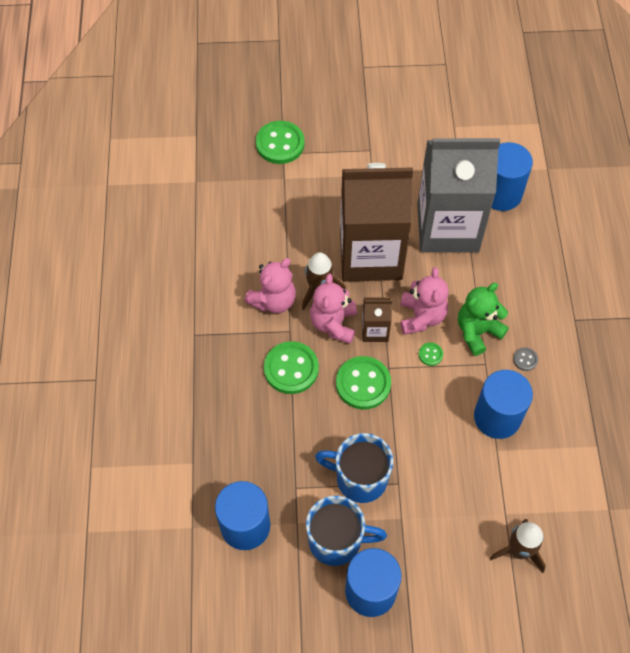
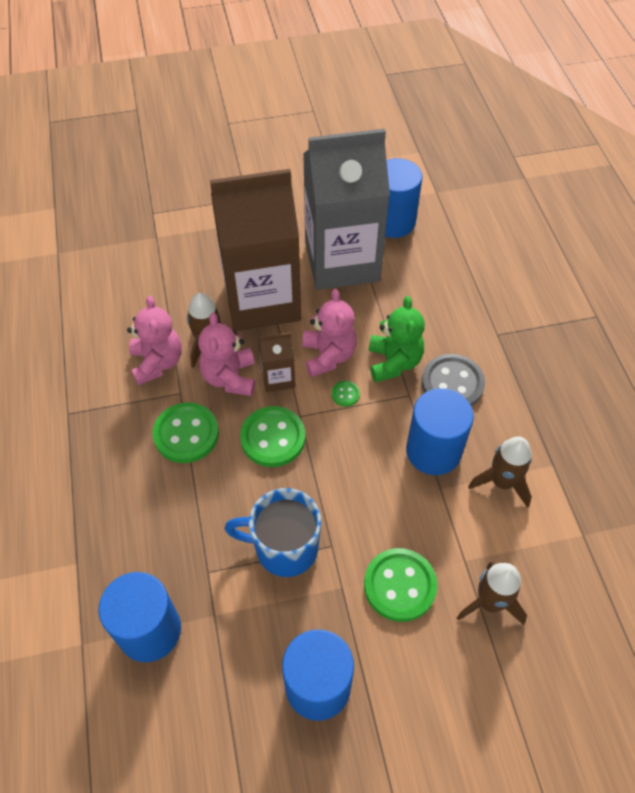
camera: 10 degrees left, 5 degrees down
pink teddy bear [244,258,296,313] -> pink teddy bear turned 45 degrees counterclockwise [127,296,182,385]
green button [256,121,304,164] -> green button moved to [364,548,437,622]
blue mug [306,496,387,566] -> none
green teddy bear [458,283,509,356] -> green teddy bear turned 135 degrees clockwise [369,296,425,382]
grey button [513,347,538,371] -> grey button [422,354,485,406], size x2.22
none -> brown rocket [468,436,532,508]

